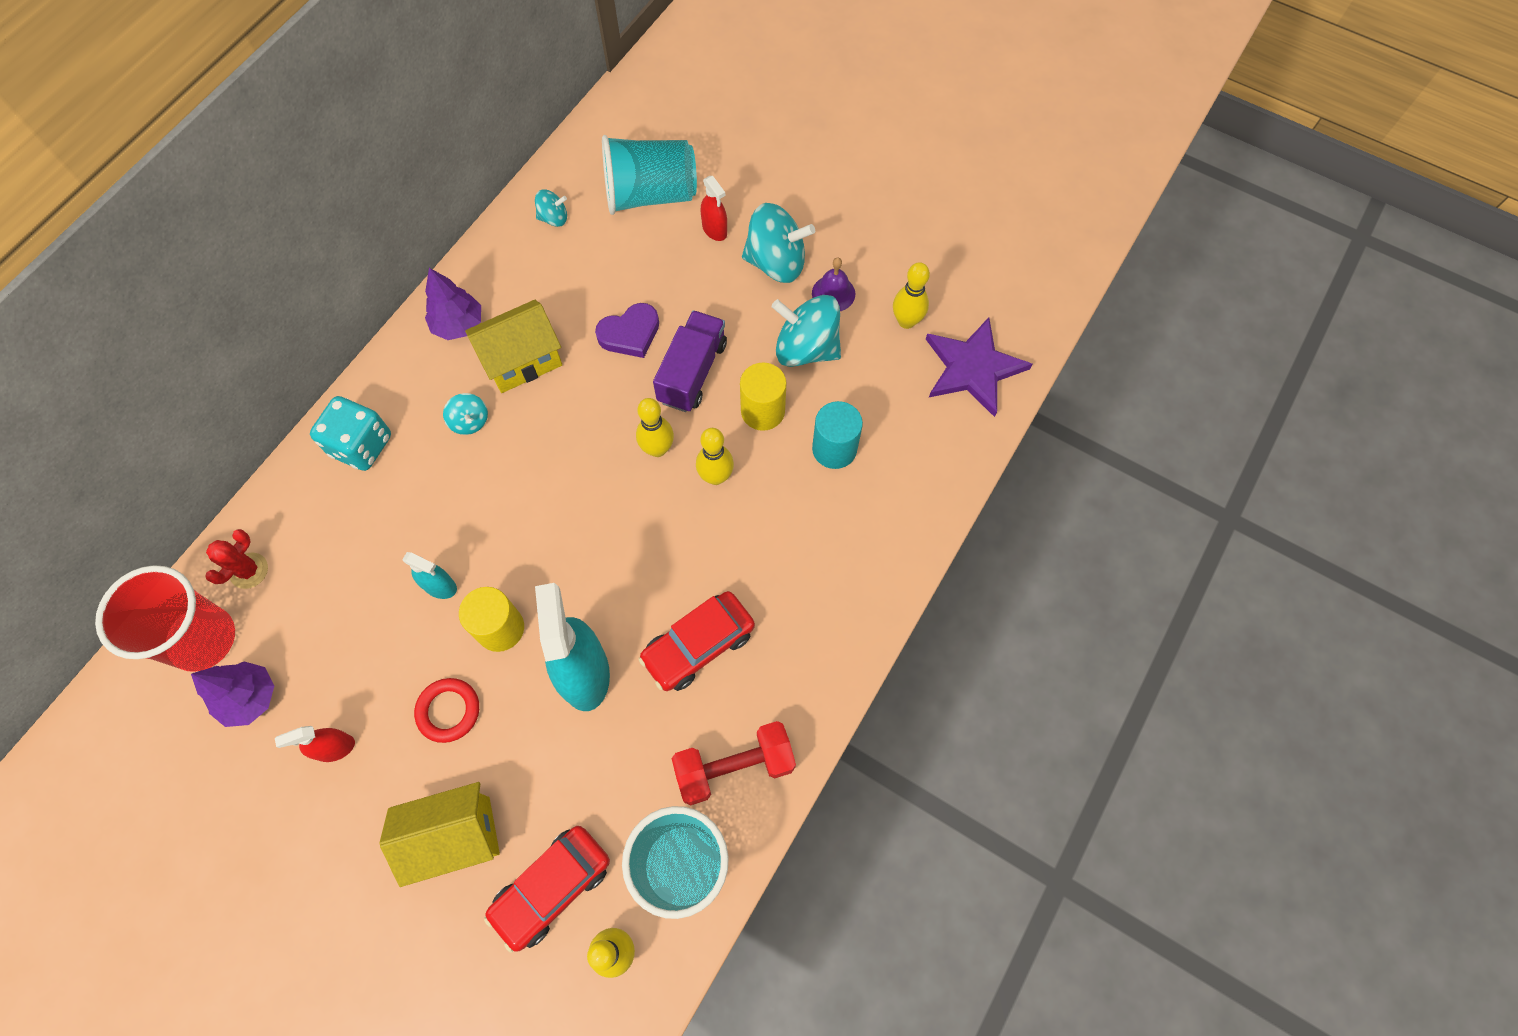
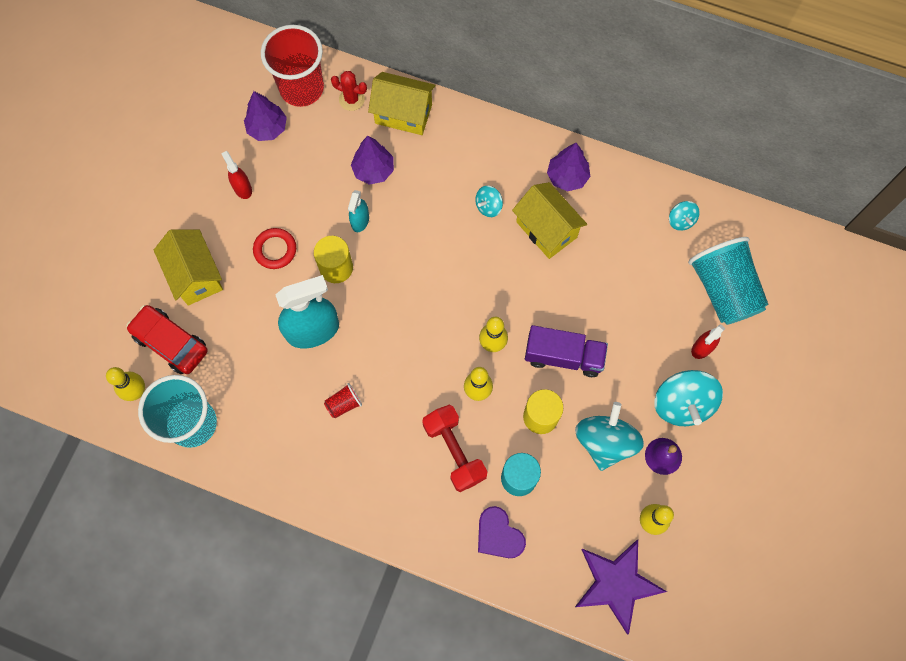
camera: 80 degrees right, 5 degrees up
turquoise dice [310,396,391,471] -> none
purple heart [595,303,659,358] -> purple heart moved to [478,506,526,558]
red car [638,591,755,691] -> red cup [324,383,362,418]
red dumbbell [672,721,796,805] -> red dumbbell moved to [422,405,488,492]
none -> purple tree [351,136,394,185]
none -> yellow house [368,72,436,135]

